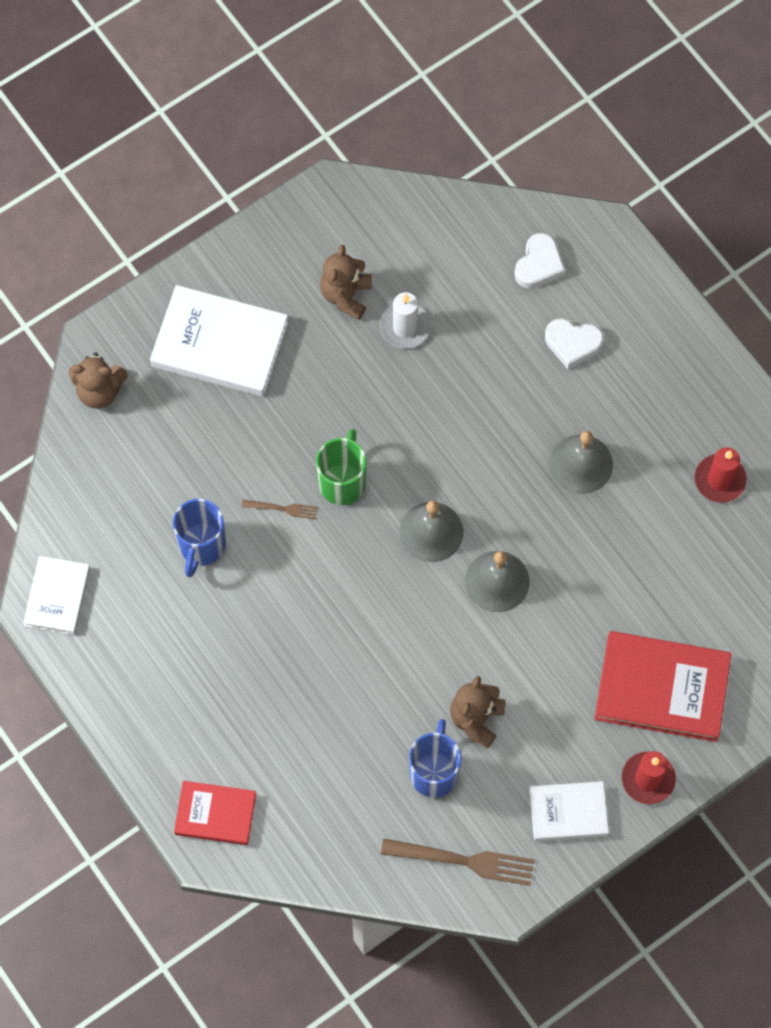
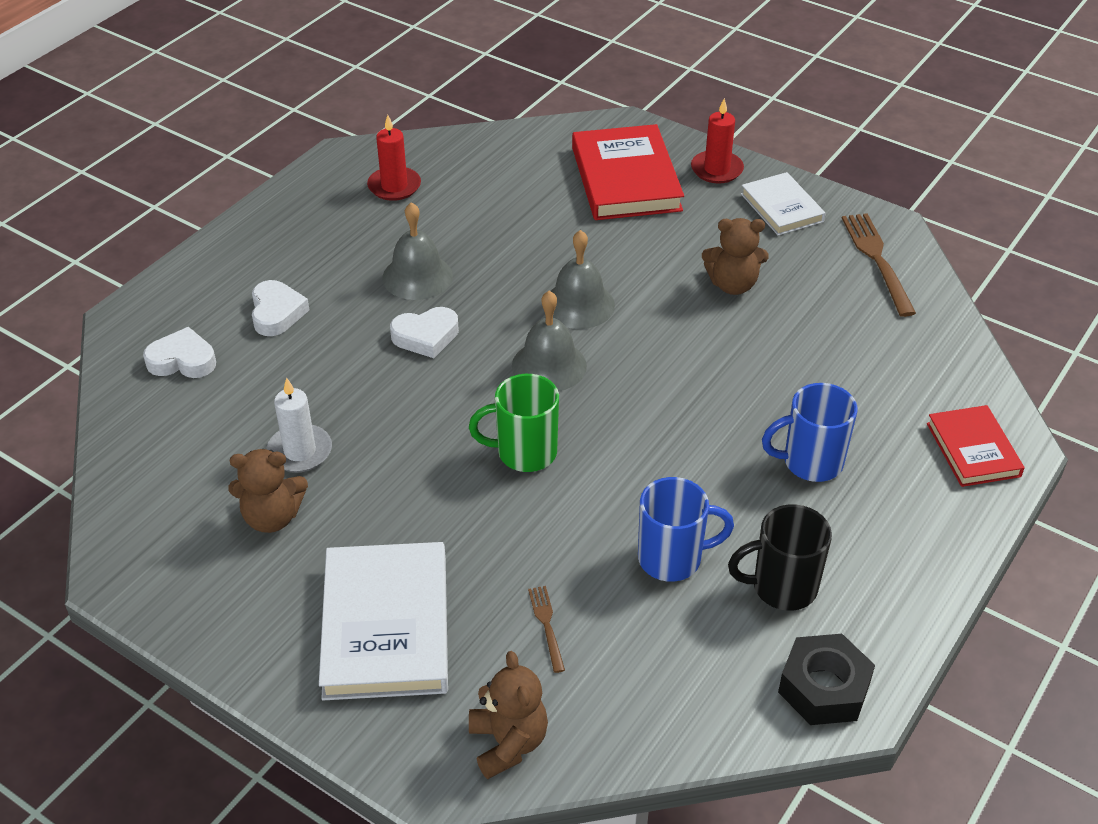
camera: 110 degrees left, 25 degrees down
white book [23,556,91,635] -> black nut [778,634,875,725]
brown fork [242,500,318,519] -> brown fork moved to [528,586,565,673]
blue mug [409,719,462,798] -> blue mug moved to [762,383,857,482]
none -> white heart [390,307,459,358]
none -> black mug [728,504,832,611]

